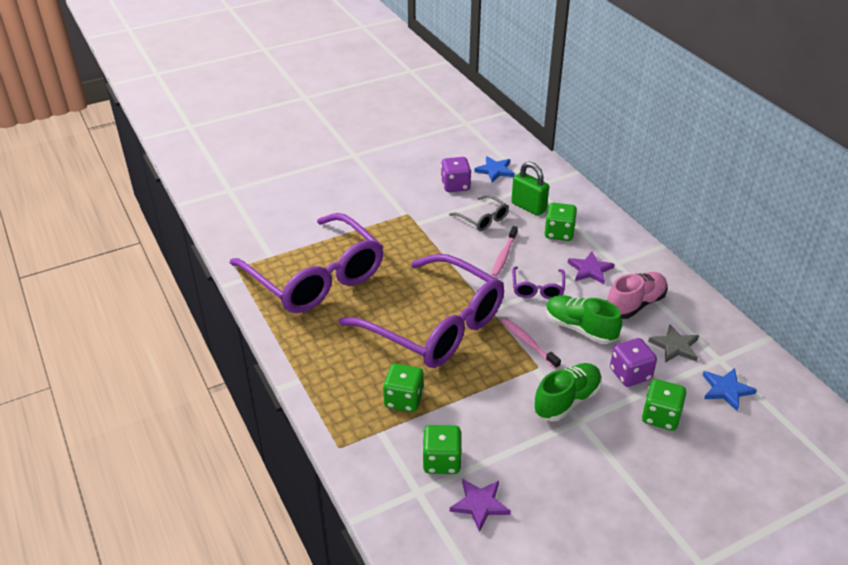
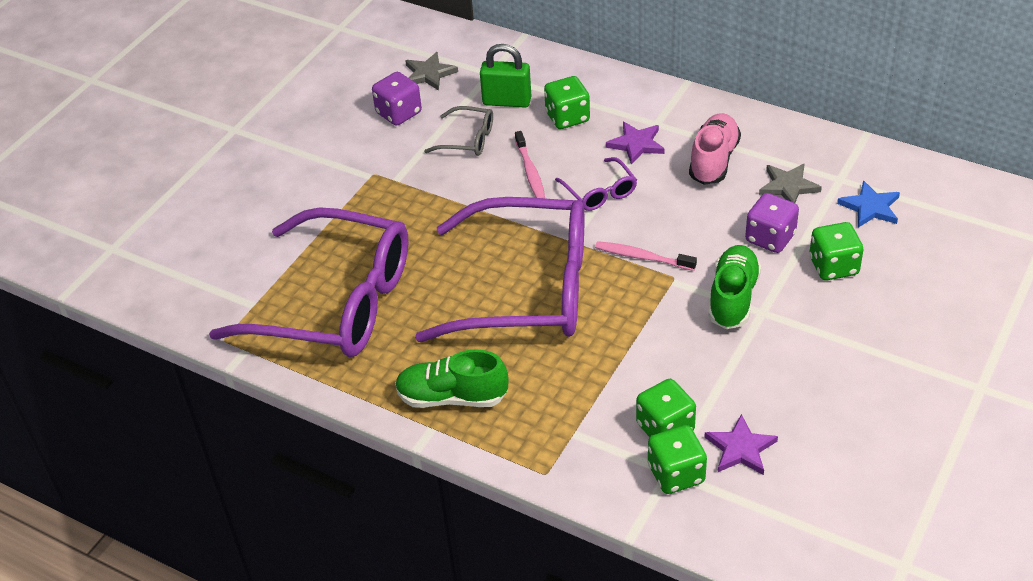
camera: 30 degrees left, 5 degrees up
green dice [383,363,424,412] -> green dice moved to [648,425,707,494]
blue star [474,156,515,182] -> grey star [405,52,458,91]
green shoe [546,295,622,344] -> green shoe moved to [395,349,508,408]

